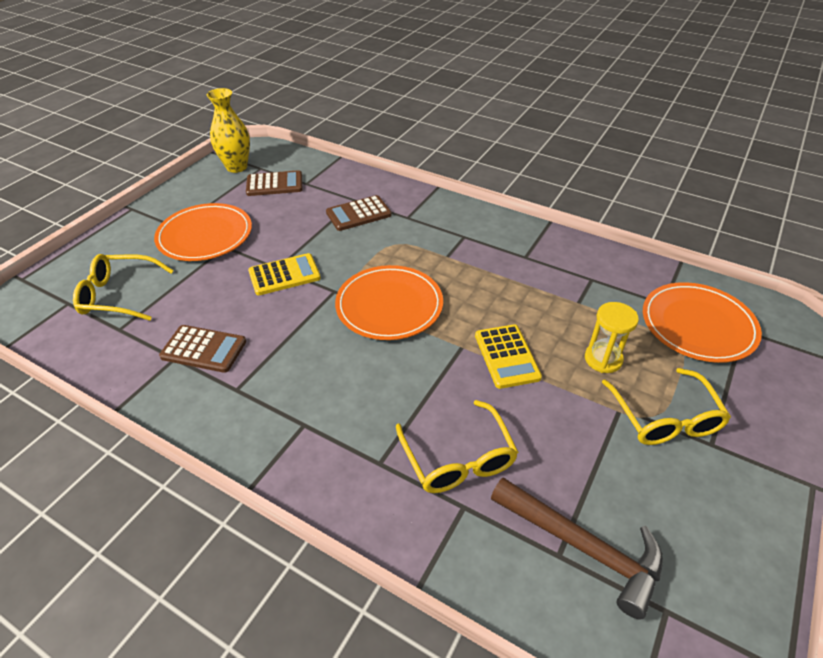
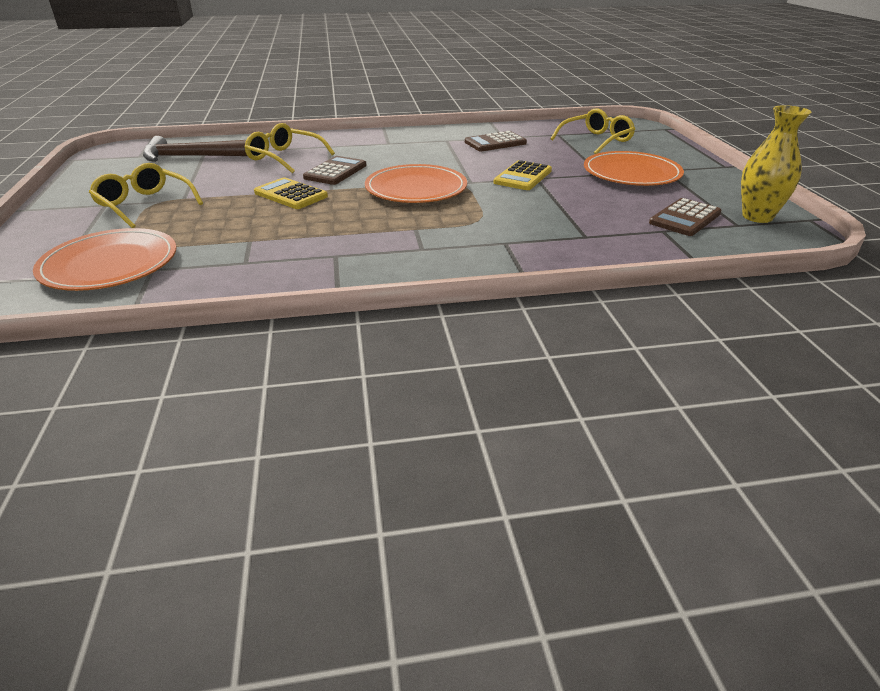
camera: 140 degrees right, 10 degrees down
brown calculator [326,195,392,231] -> brown calculator moved to [303,156,366,185]
yellow hourglass [585,302,639,373] -> none

